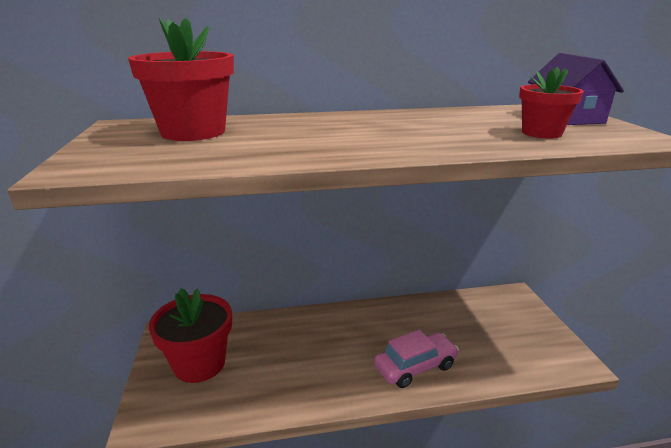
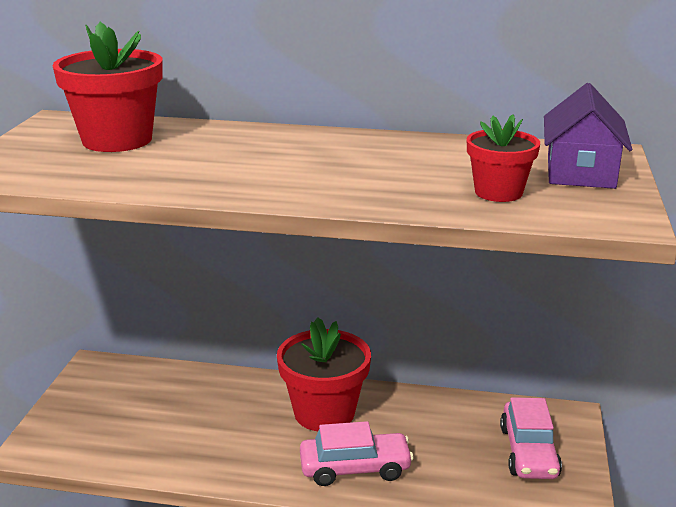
camera: 20 degrees right, 0 degrees up
red flower pot [149,288,232,383] -> red flower pot moved to [277,317,371,431]
none -> pink car [500,397,562,479]

